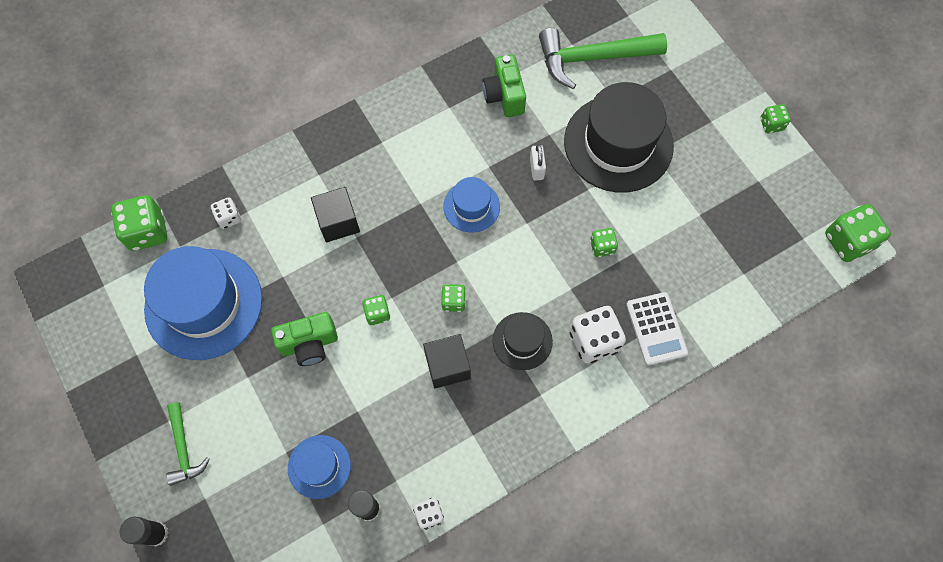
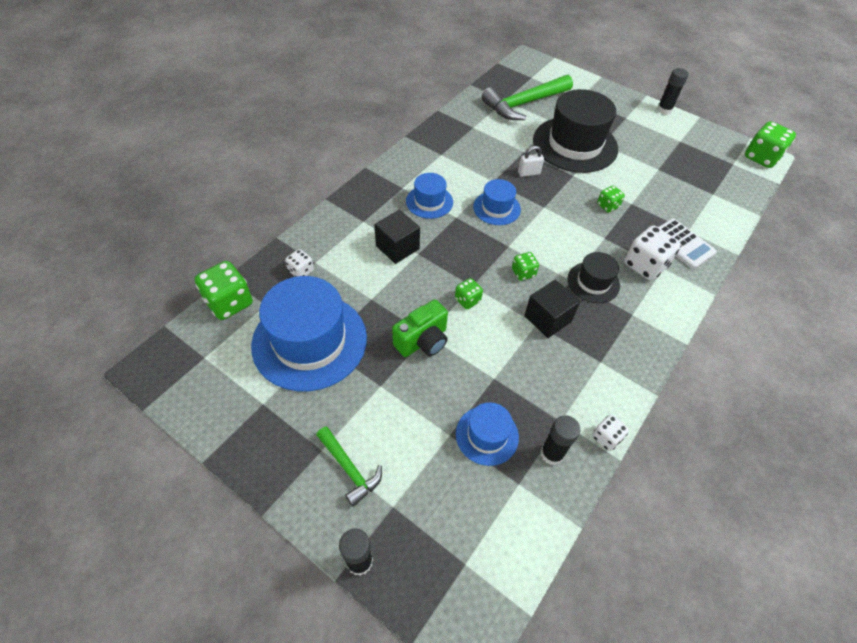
camera: 25 degrees left, 15 degrees down
green camera [482,54,526,117] -> none
white padlock [530,144,546,181] -> white padlock turned 75 degrees counterclockwise [518,146,544,177]
green dice [760,104,791,133] -> black glue stick [657,68,689,115]
none -> blue hat [406,173,453,219]

